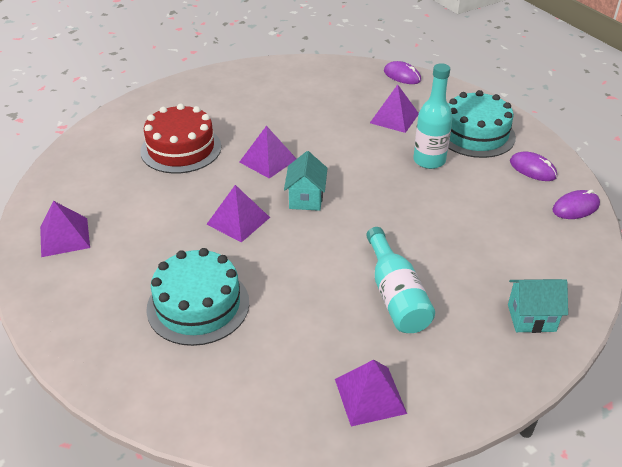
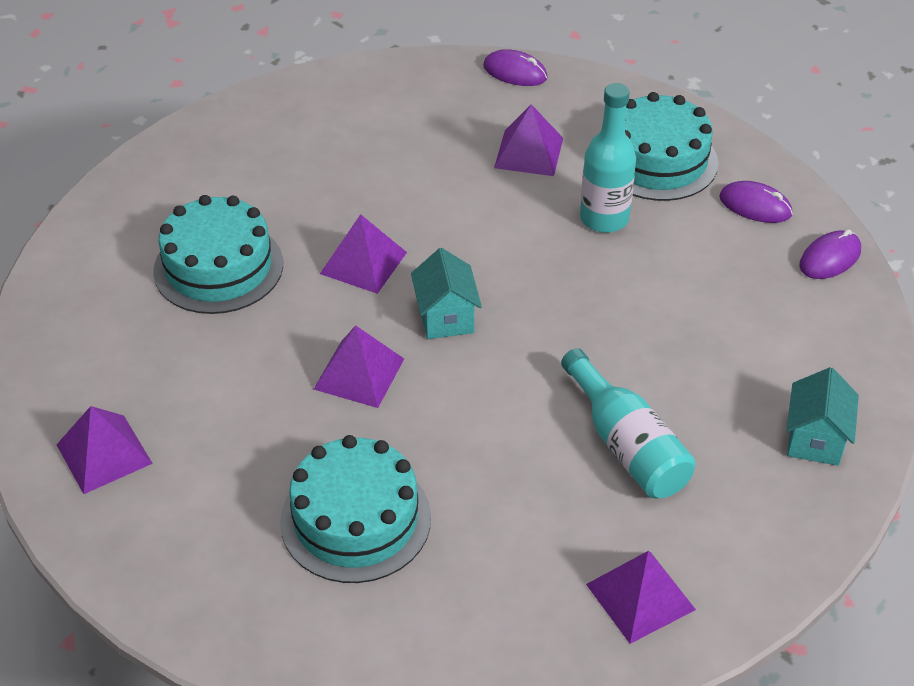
camera: 15 degrees left, 5 degrees up
red cake [140,104,221,174] -> turquoise cake [153,195,283,314]
turquoise house [508,279,568,333] -> turquoise house turned 60 degrees counterclockwise [787,367,859,466]

